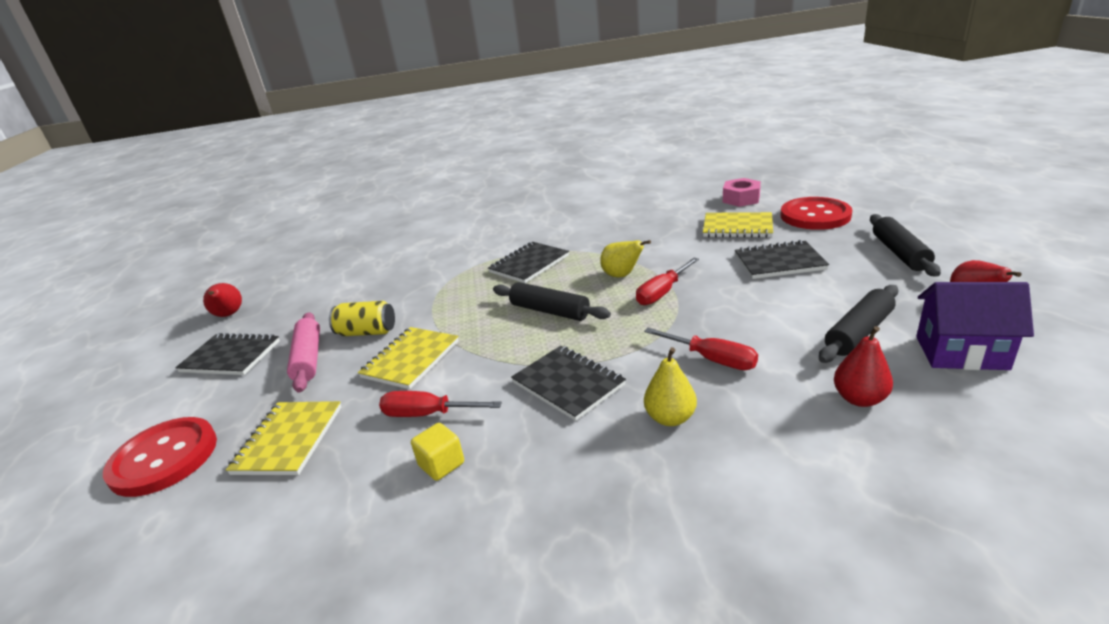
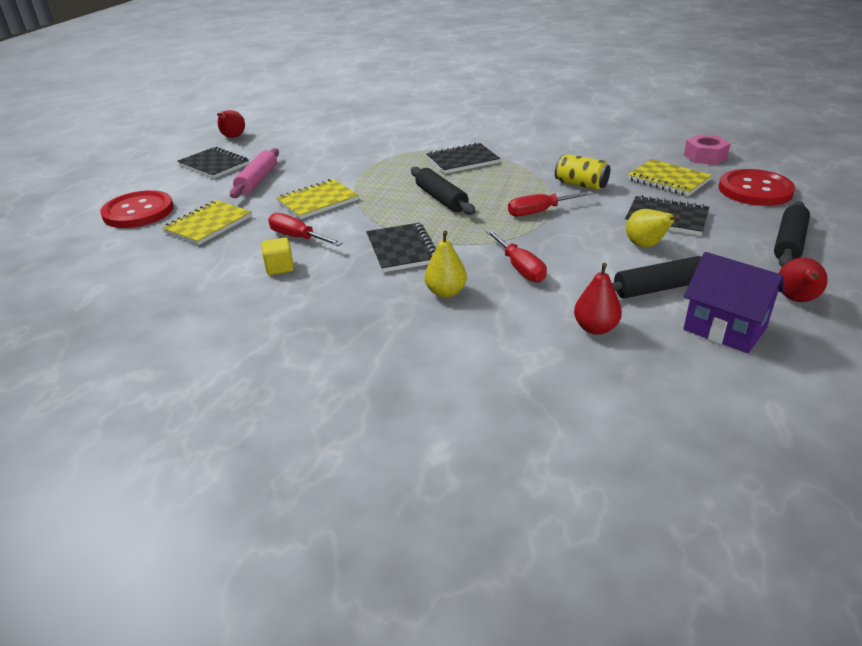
camera: 25 degrees right, 5 degrees up
yellow can [329,301,395,336] -> yellow can moved to [555,154,610,190]
yellow pear [600,240,651,278] -> yellow pear moved to [626,209,682,248]

